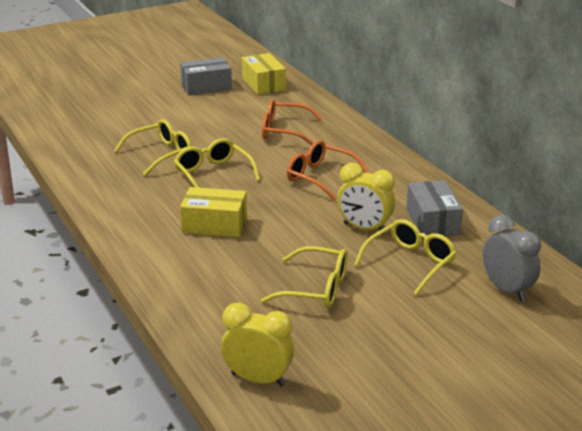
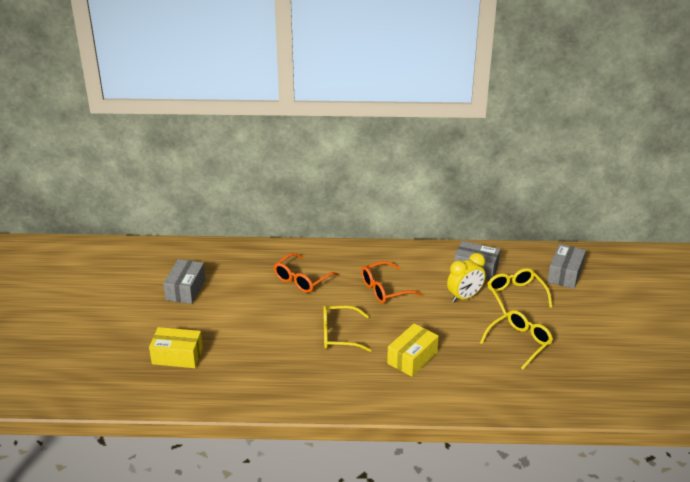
camera: 60 degrees left, 5 degrees up
yellow glasses [114,119,192,176] -> none
yellow clock [221,303,294,387] -> none
yellow box [242,53,286,95] -> yellow box moved to [149,327,203,368]
grey clock [483,215,541,301] -> grey box [547,244,586,289]

